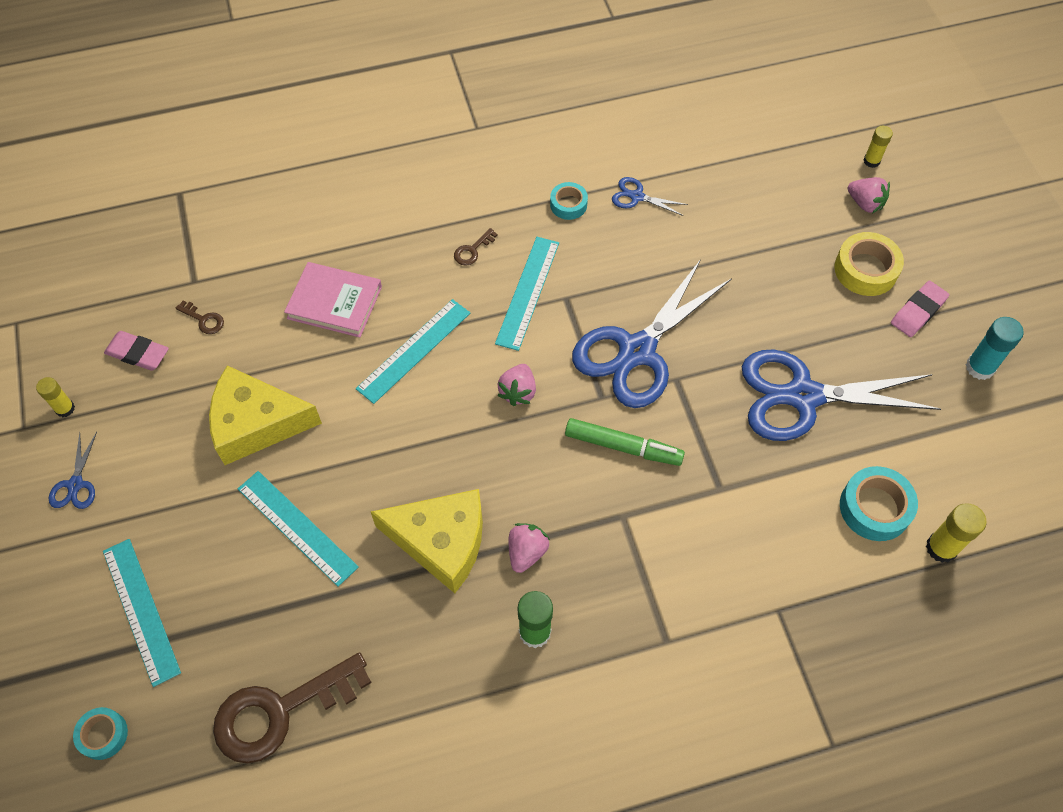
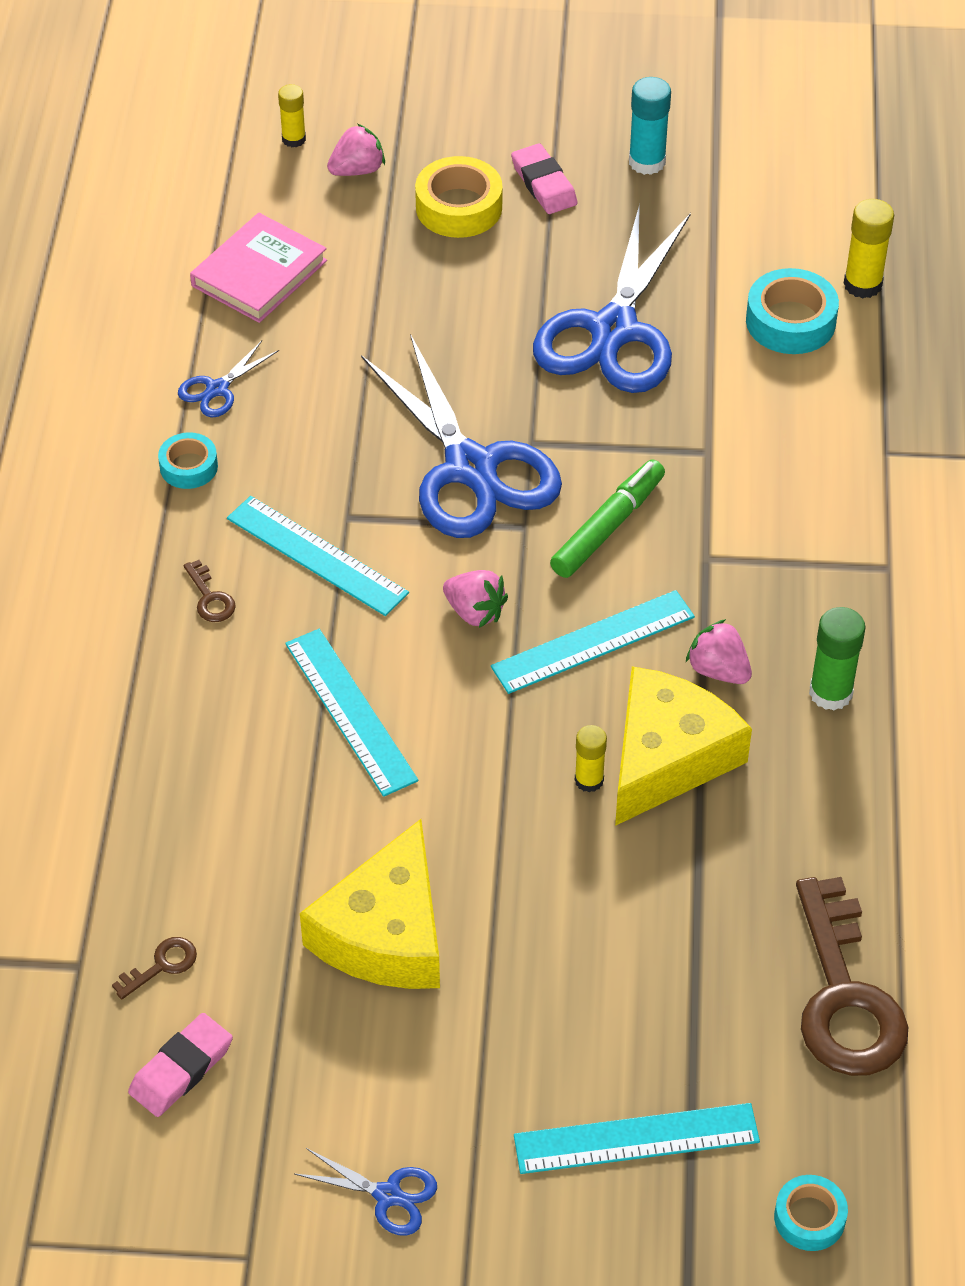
camera: 70 degrees left, 10 degrees down
yellow glue stick [36,377,75,417] -> yellow glue stick moved to [575,725,607,792]
turquoise ruler [238,471,359,587] -> turquoise ruler moved to [491,590,695,694]
pink book [284,262,382,337] -> pink book moved to [190,213,327,323]

